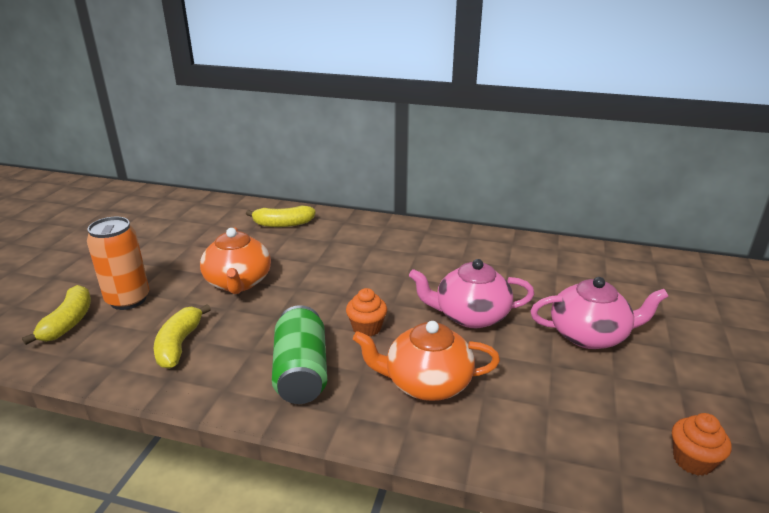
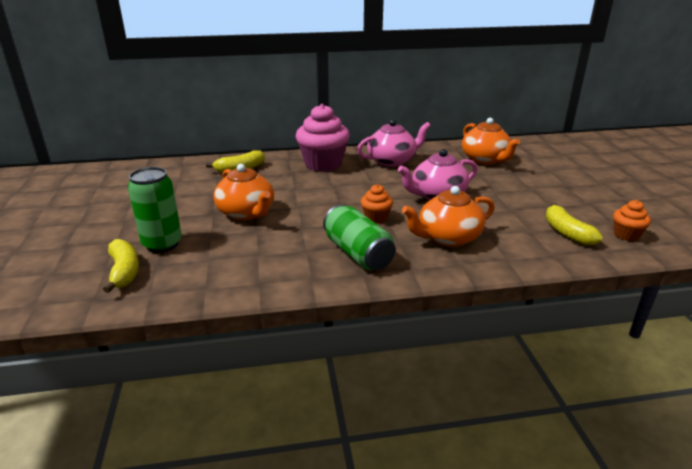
camera: 25 degrees left, 0 degrees up
orange can [87,217,149,310] -> green can [128,167,182,253]
yellow banana [154,304,211,369] -> yellow banana moved to [545,203,603,245]
pink teapot [530,277,669,349] -> pink teapot moved to [357,120,431,167]
none -> pink cupcake [295,104,350,172]
none -> orange teapot [462,118,520,165]

